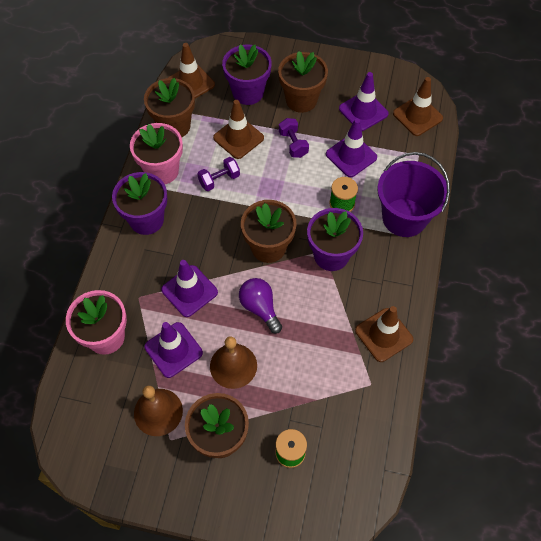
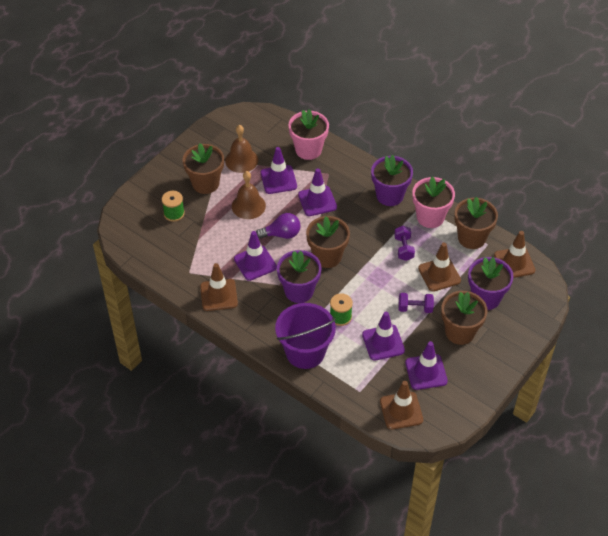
camera: 115 degrees right, 10 degrees down
none -> purple traffic cone [234,231,277,281]

